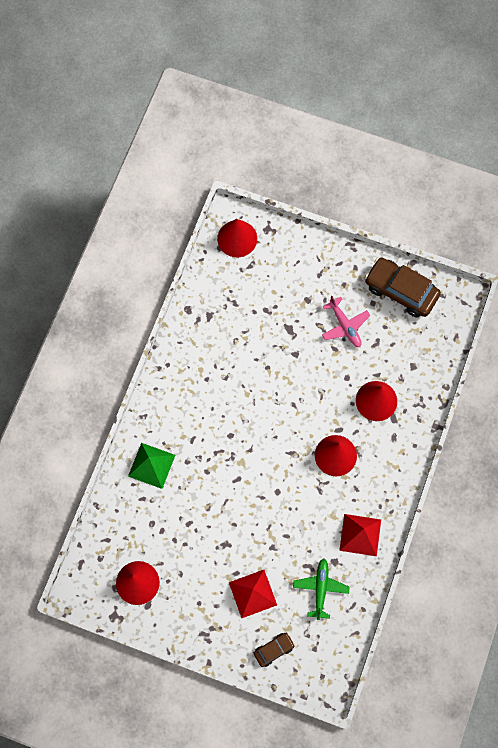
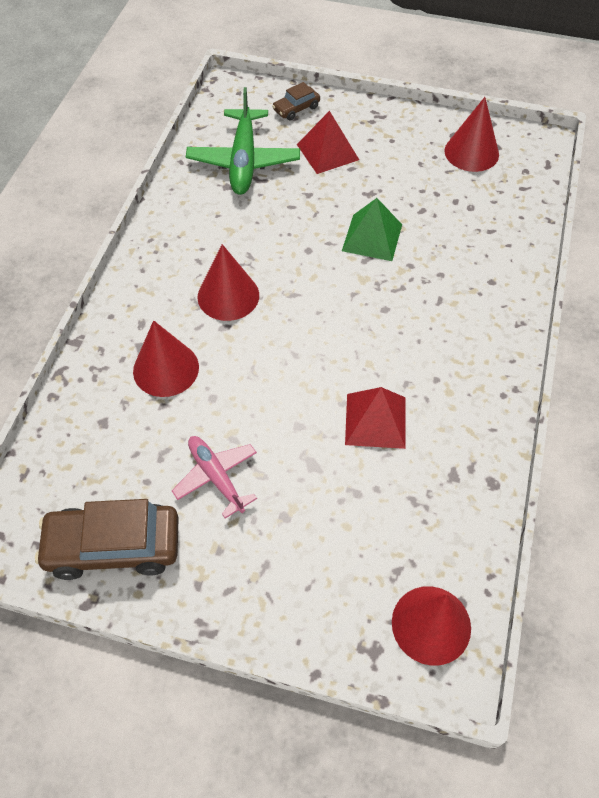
camera: 175 degrees right, 15 degrees down
green pyramid [128,443,175,489] -> green pyramid moved to [342,198,402,261]
green plane [293,558,350,620] -> green plane [186,87,300,195], size x1.60
red pyramid [339,514,381,556] -> red pyramid moved to [345,387,406,449]
brown car [365,257,441,318] -> brown car turned 150 degrees clockwise [35,499,179,580]

